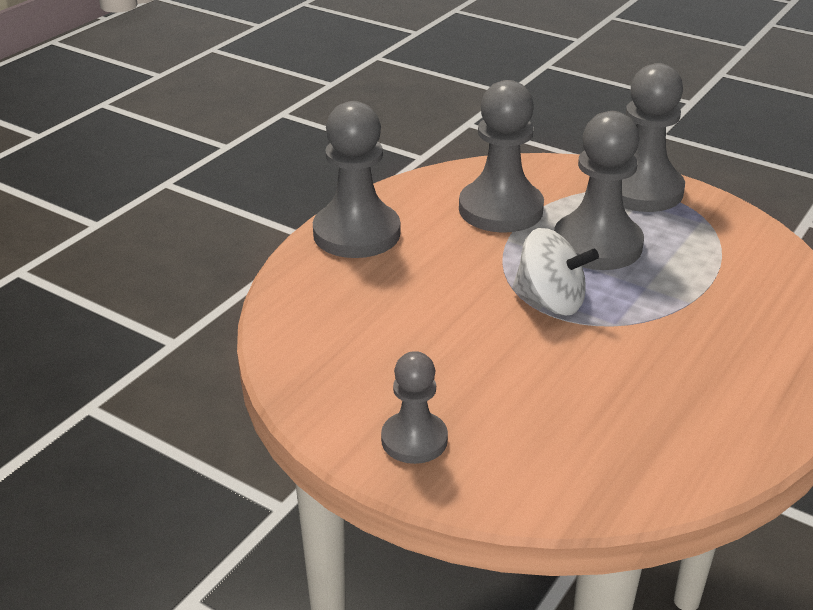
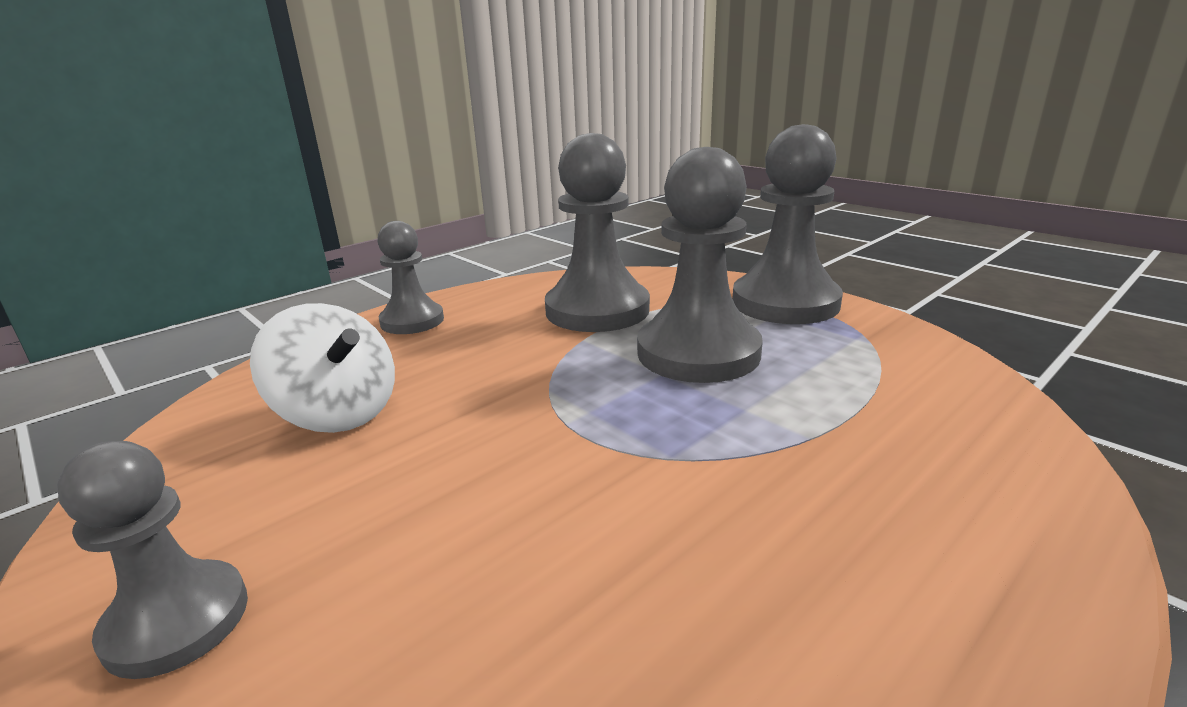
camera: 15 degrees right, 10 degrees down
grey pawn [313,101,400,258] -> grey pawn [378,221,444,334], size x0.59
white spinning top [512,228,599,315] -> white spinning top moved to [250,303,395,433]

